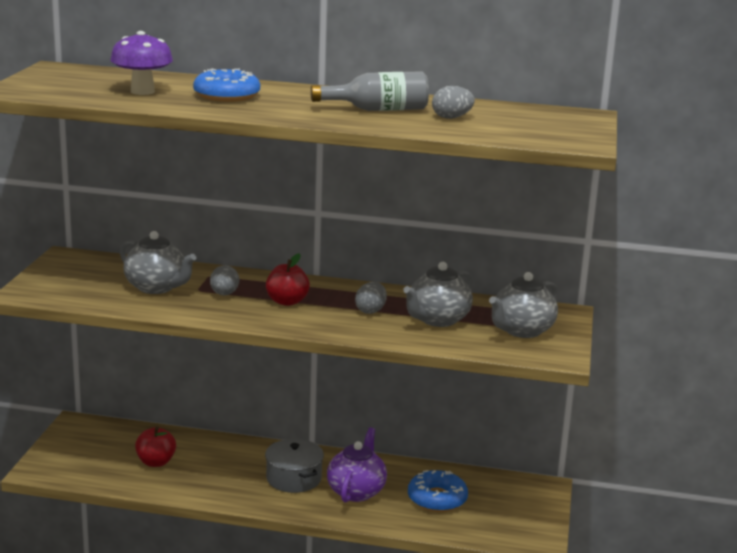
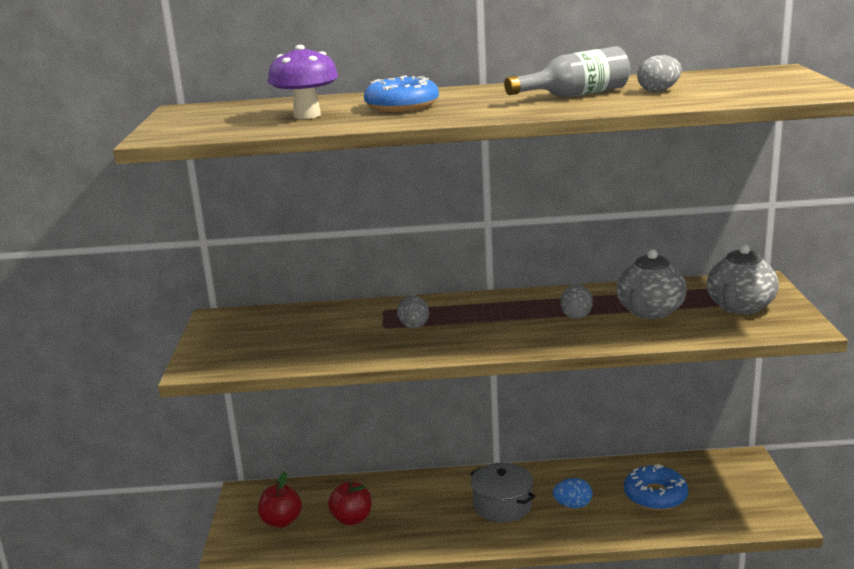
camera: 10 degrees left, 0 degrees up
grey teapot [120,231,196,294] -> none
red apple [266,253,310,306] -> red apple moved to [258,472,302,528]
purple teapot [327,427,387,503] -> blue egg [553,478,592,508]

